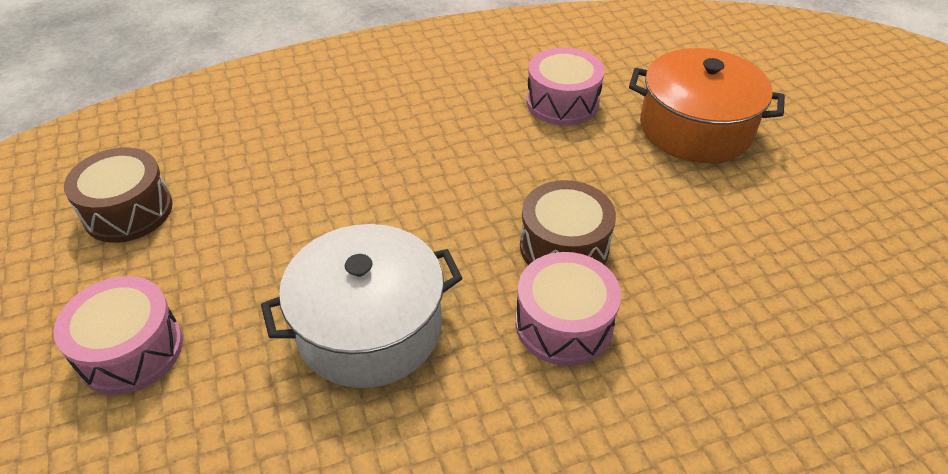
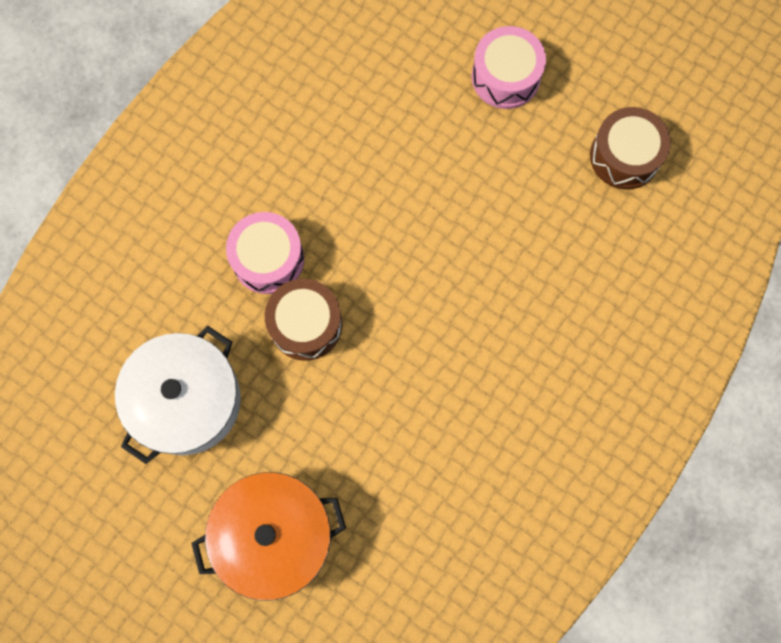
camera: 145 degrees right, 30 degrees up
white pot [261,224,463,388] -> white pot moved to [115,326,241,464]
pink drum [526,47,604,126] -> none

